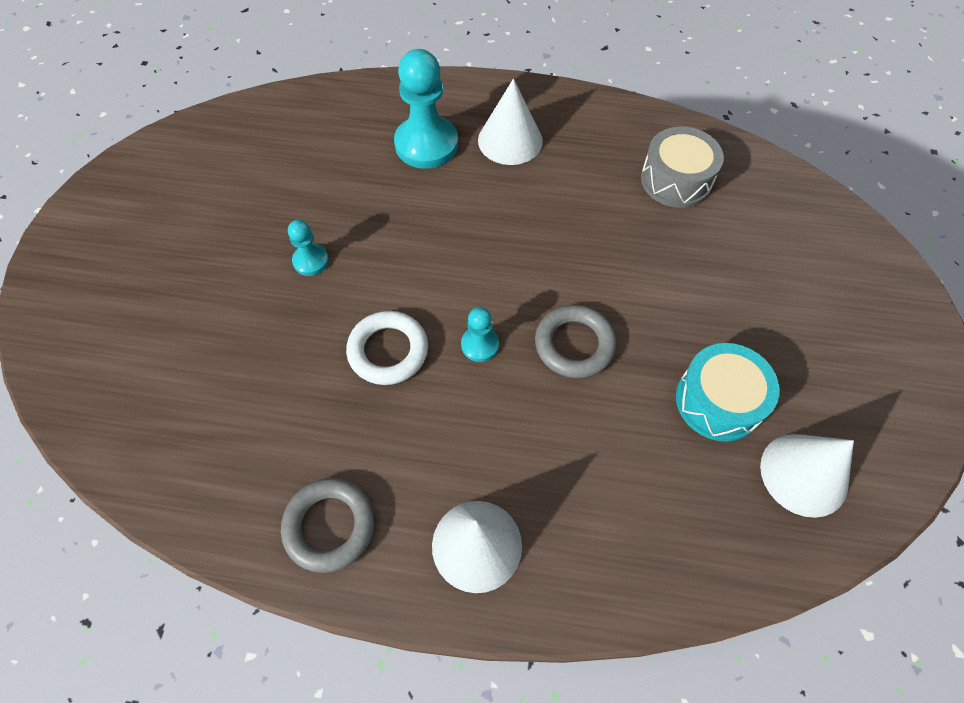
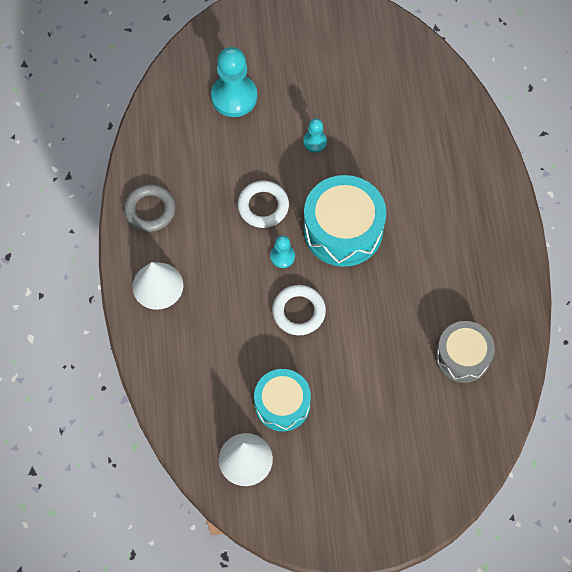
camera: 75 degrees right, 5 degrees up
turquoise pawn [394,49,458,169] -> turquoise pawn moved to [211,47,257,117]
white cone [478,79,543,165] -> none
grey ring [535,305,617,378] -> white ring [272,285,326,335]
none -> turquoise drum [303,175,386,267]

